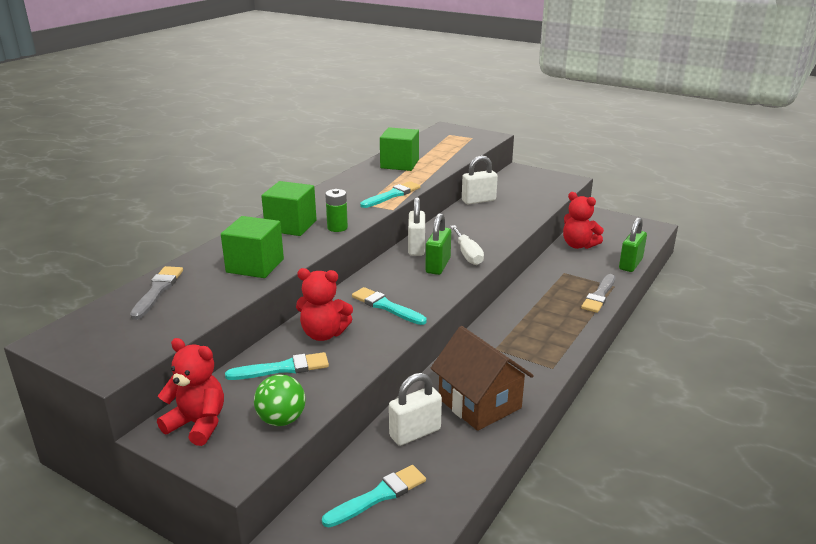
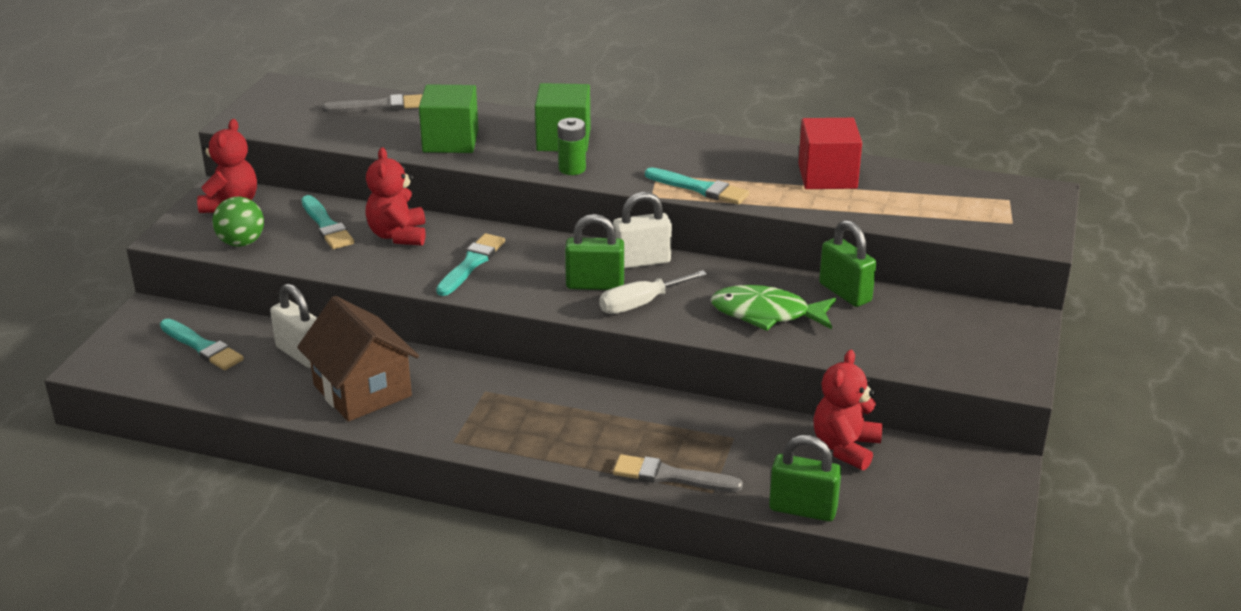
camera: 75 degrees right, 5 degrees up
green cube [380,127,419,171] -> red cube [798,118,862,189]
brown house [431,326,534,431] -> brown house turned 75 degrees counterclockwise [297,296,419,421]
white padlock [462,155,498,204] -> green padlock [819,220,876,307]
none -> green fish [711,285,836,331]

